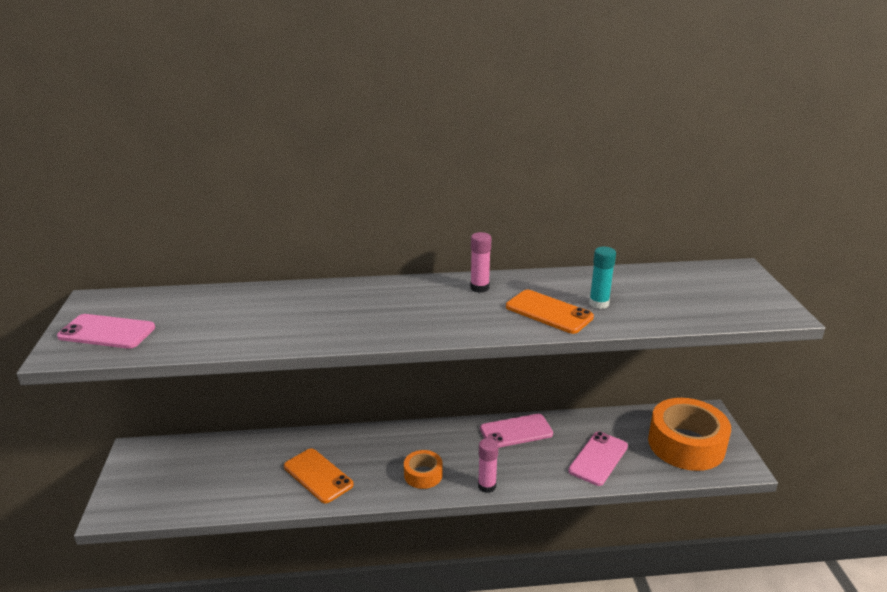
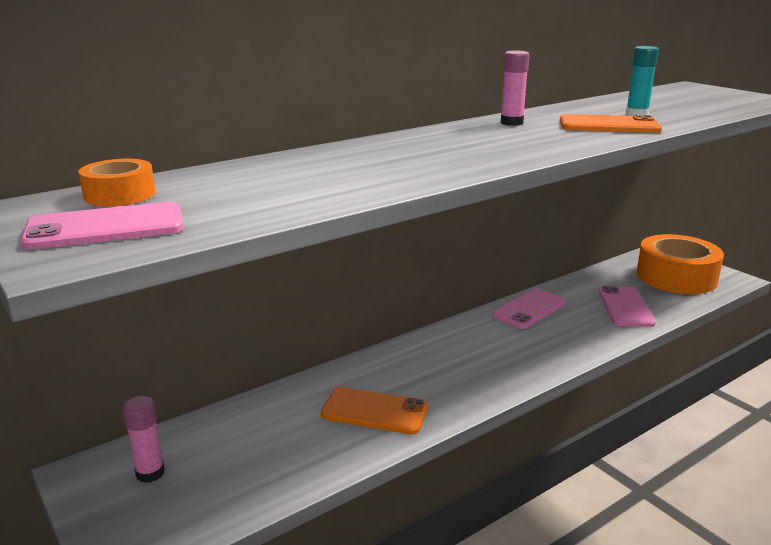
camera: 30 degrees left, 5 degrees down
orange tape [404,450,443,489] -> orange tape moved to [78,159,155,206]
pink glue stick [478,438,499,493] -> pink glue stick moved to [123,396,165,483]

